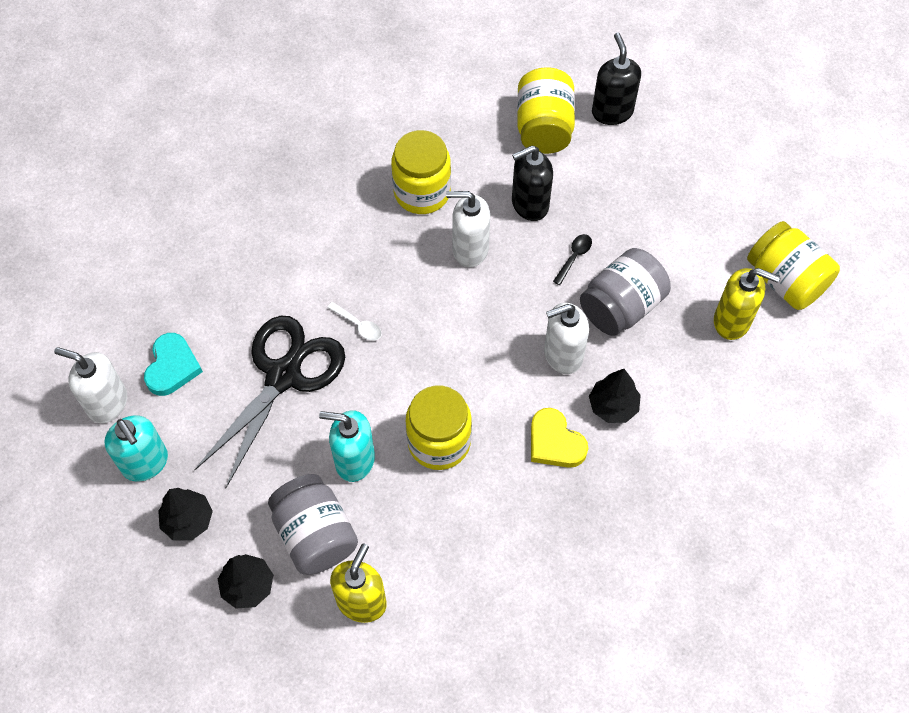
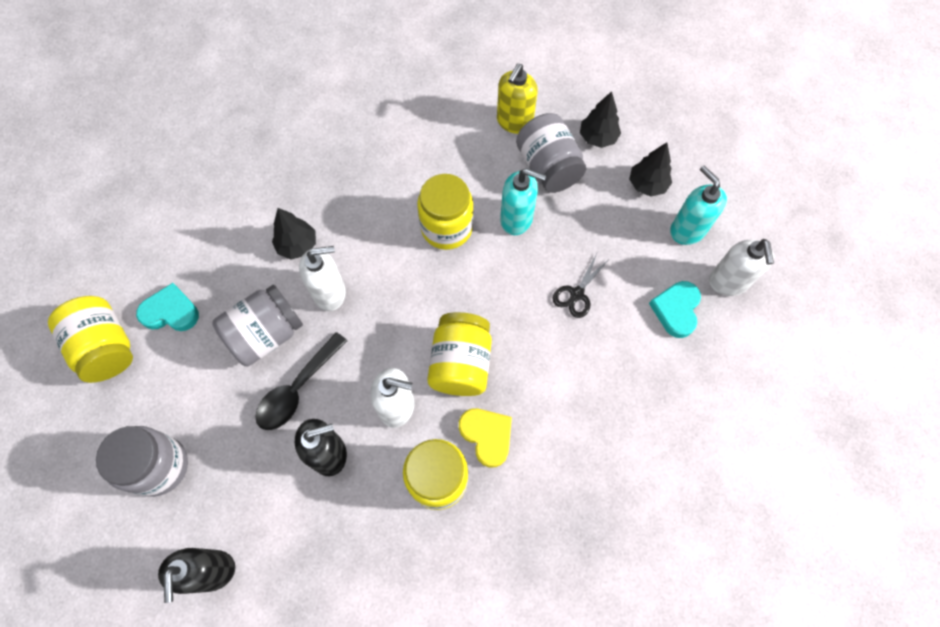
camera: 175 degrees left, 5 degrees up
white soap dispenser [54,347,127,423] -> white soap dispenser turned 60 degrees clockwise [709,239,774,296]
black scissors [194,316,345,488] -> black scissors [552,254,608,318], size x0.45
white spoon [327,302,382,341] -> none
yellow jar [517,67,575,154] -> yellow jar moved to [427,312,492,396]
yellow heart [531,408,588,468] -> yellow heart moved to [459,408,512,468]
black spoon [553,234,592,285] -> black spoon [255,332,347,430], size x1.93
yellow soap dispenser [714,268,780,340] -> turquoise heart [136,283,199,331]
none -> grey jar [96,426,188,497]

